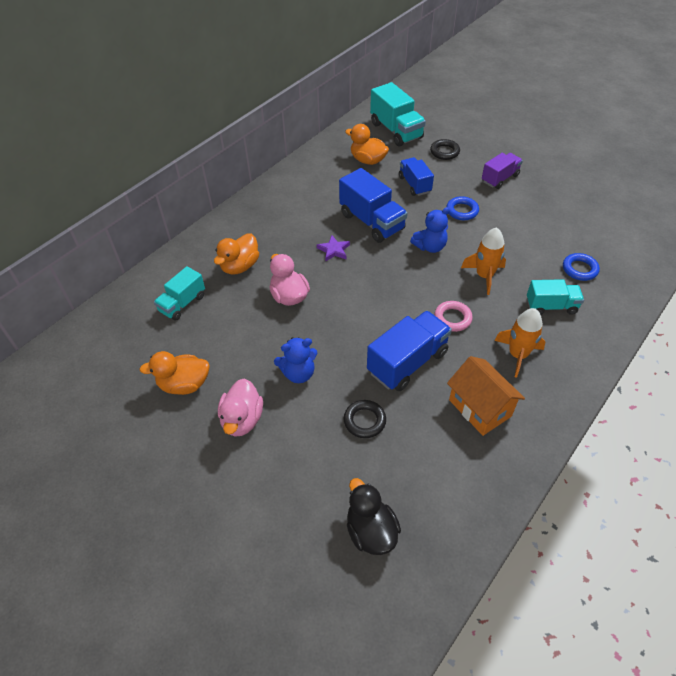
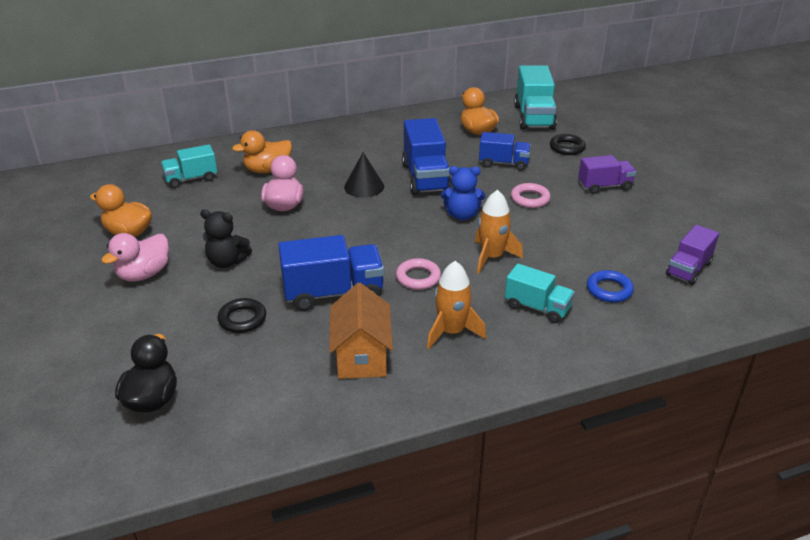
camera: 30 degrees right, 15 degrees down
blue teddy bear [274,337,317,383] -> black teddy bear [200,209,252,268]
purple star [317,235,350,262] -> black cone [344,152,384,198]
blue truck [399,157,434,196] -> blue truck turned 90 degrees clockwise [479,132,531,170]
blue ring [446,196,479,220] -> pink ring [511,183,551,208]
none -> purple truck [666,225,719,285]

